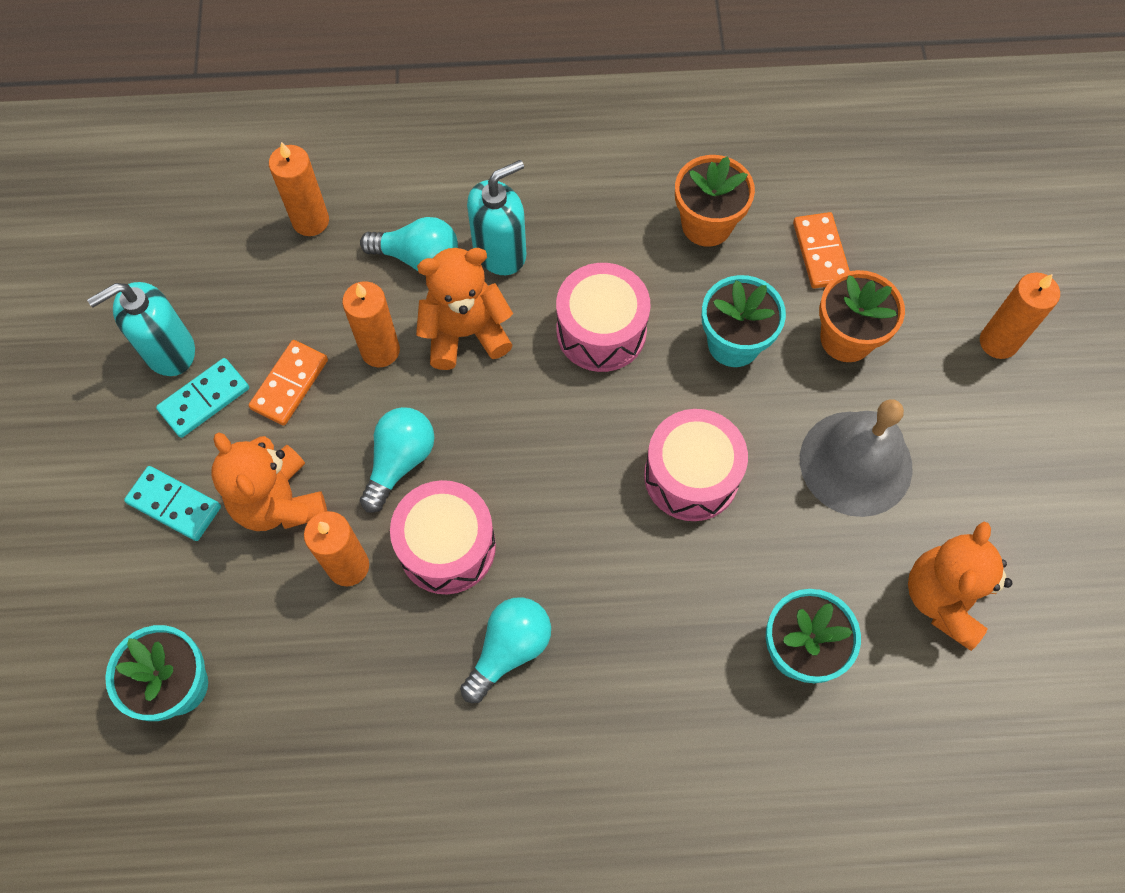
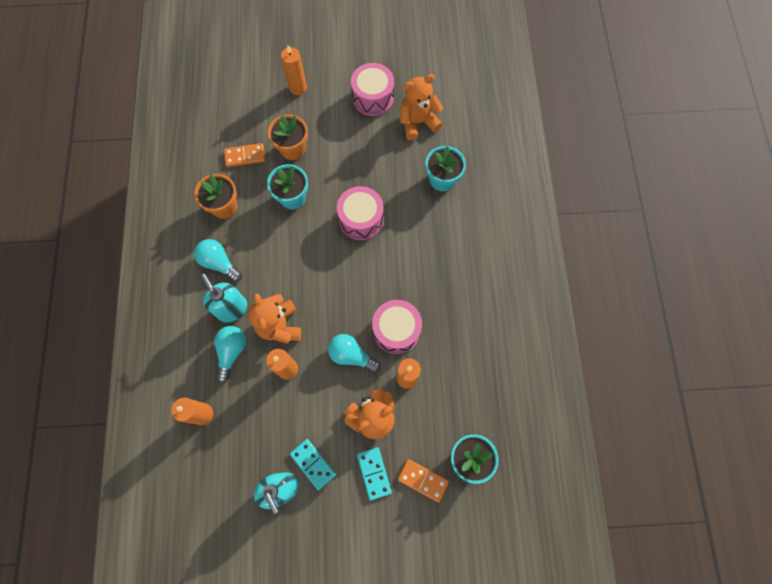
camera: 90 degrees left, 5 degrees up
turquoise domino [124,466,221,541] -> turquoise domino turned 45 degrees counterclockwise [357,447,392,500]
orange domino [249,340,328,426] -> orange domino moved to [398,459,449,502]
turquoise light bulb [460,597,551,703] -> turquoise light bulb moved to [194,239,242,282]
pink drum [556,263,651,372] -> pink drum moved to [351,63,394,116]
grey bell [800,399,913,517] -> none
orange teddy bear [908,522,1012,651] -> orange teddy bear turned 135 degrees clockwise [400,74,443,140]

